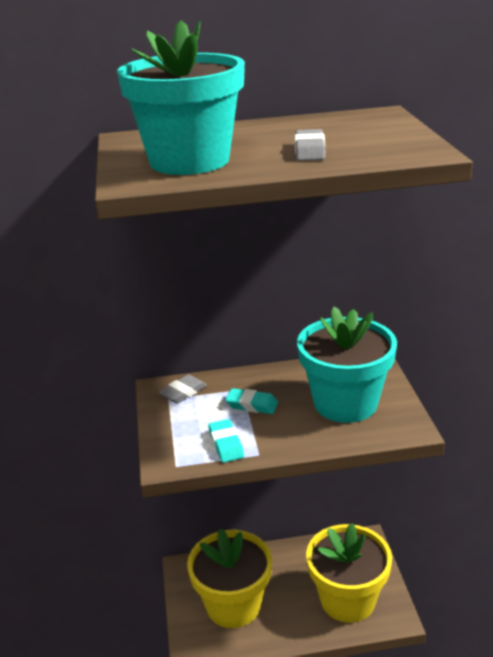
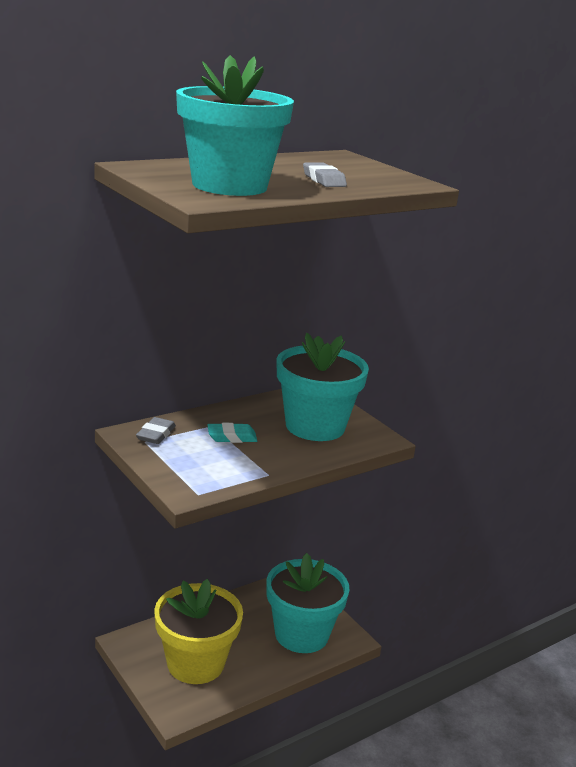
camera: 30 degrees left, 5 degrees down
turquoise eraser [208,419,244,463] -> none
yellow flower pot [306,523,392,623] -> turquoise flower pot [266,553,350,653]

